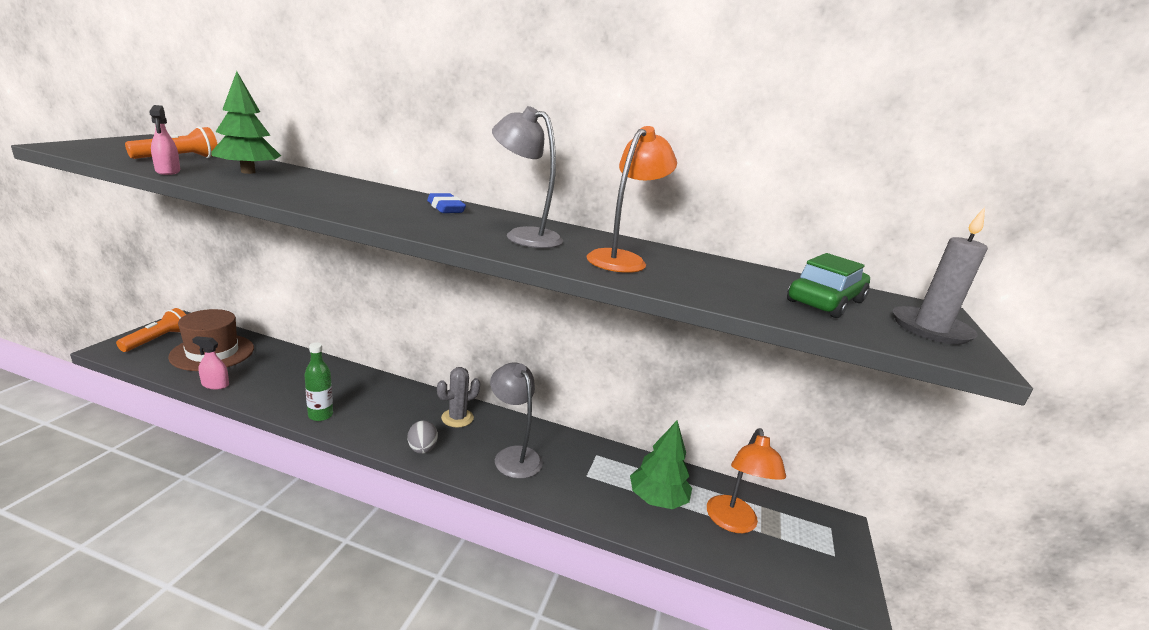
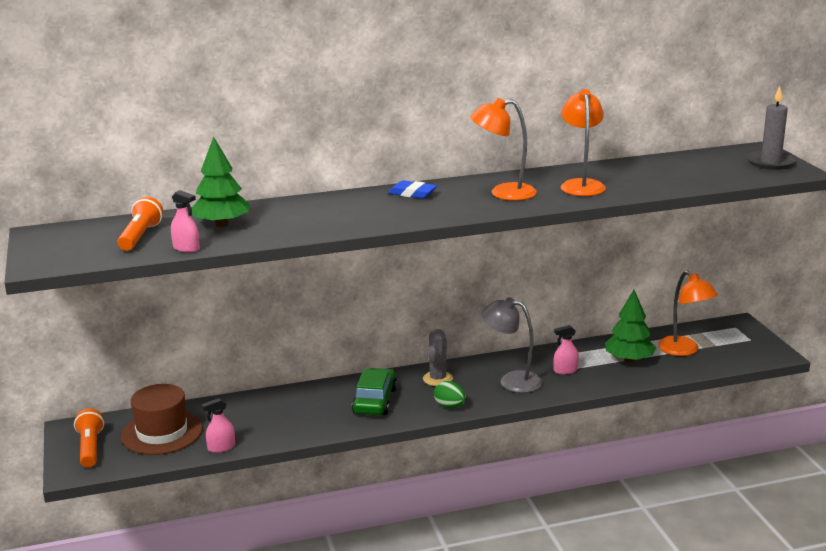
camera: 30 degrees left, 0 degrees up
green bottle [304,342,333,421] -> none
grey egg [407,421,438,454] -> green egg [434,381,466,408]
grey lamp [492,106,563,248] -> orange lamp [470,98,537,201]
green car [787,253,870,318] -> green car moved to [352,368,397,415]
none -> pink spray bottle [553,325,579,375]

